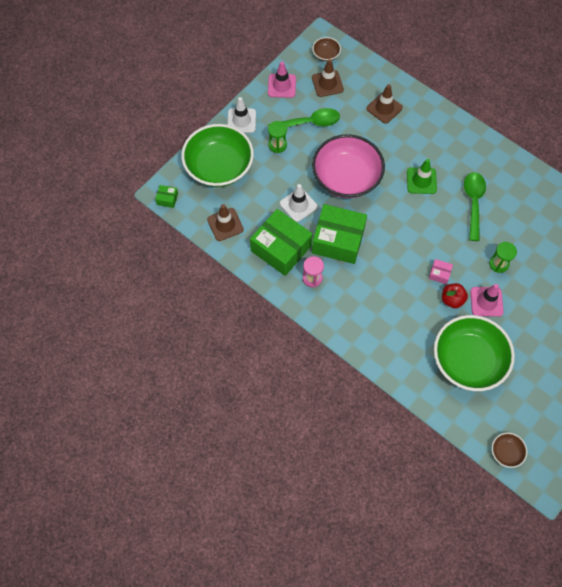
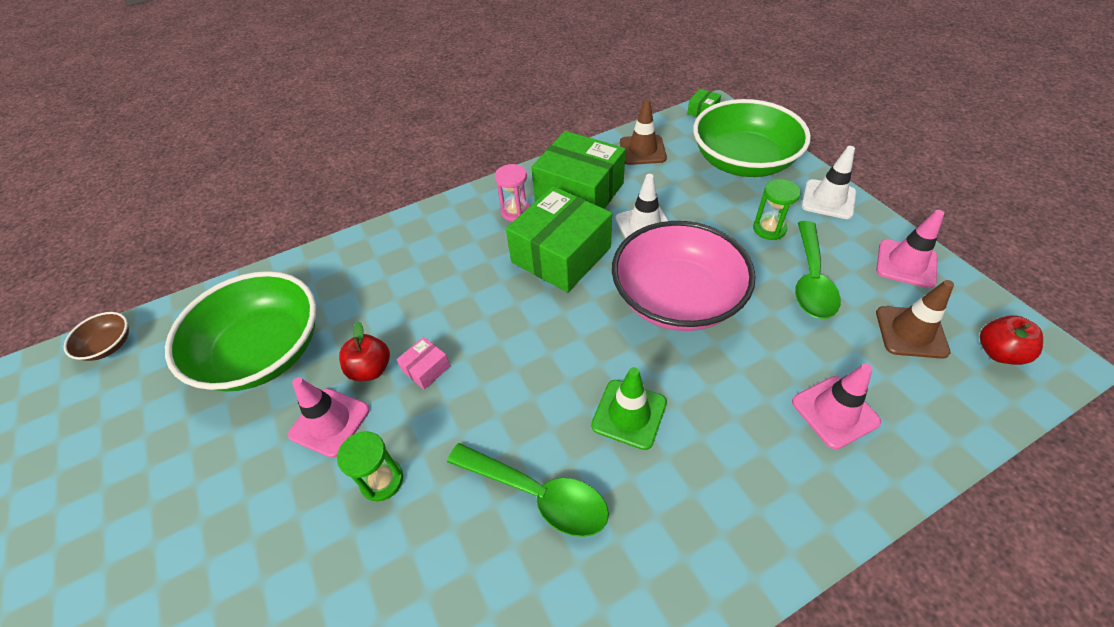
camera: 115 degrees right, 15 degrees down
green box [250,209,312,276] -> green box turned 60 degrees clockwise [532,131,626,209]
brown bowl [312,37,341,61] -> red apple [980,316,1043,365]
brown traffic cone [367,84,403,124] -> pink traffic cone [792,364,881,449]

